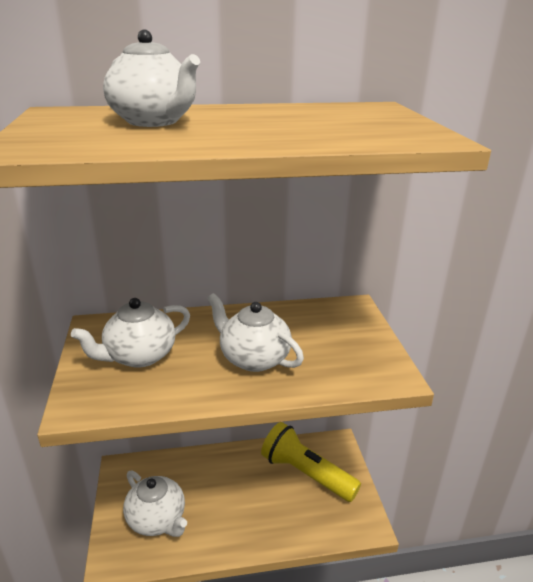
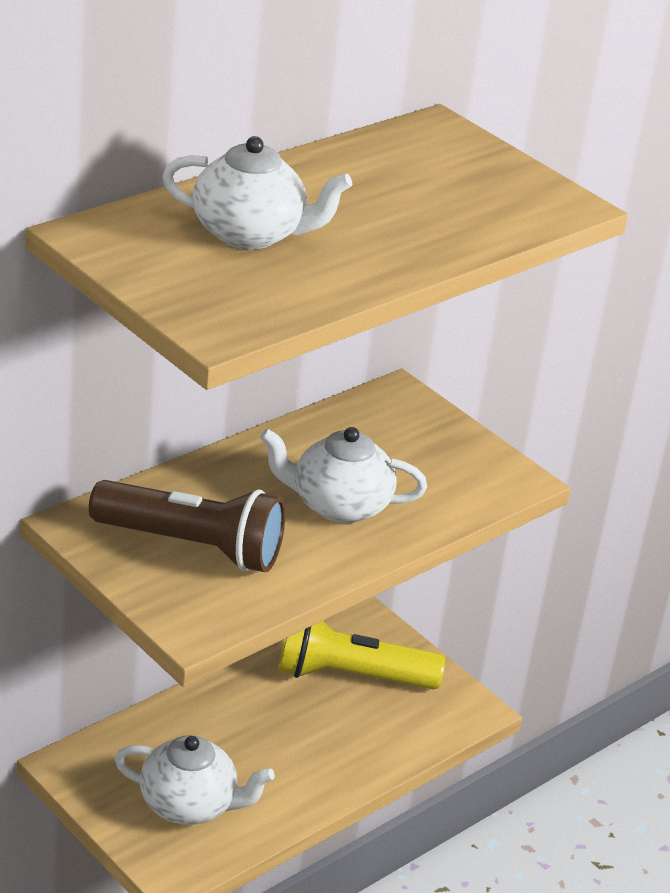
camera: 35 degrees left, 5 degrees up
white teapot [71,298,190,368] -> brown flashlight [89,480,286,572]

